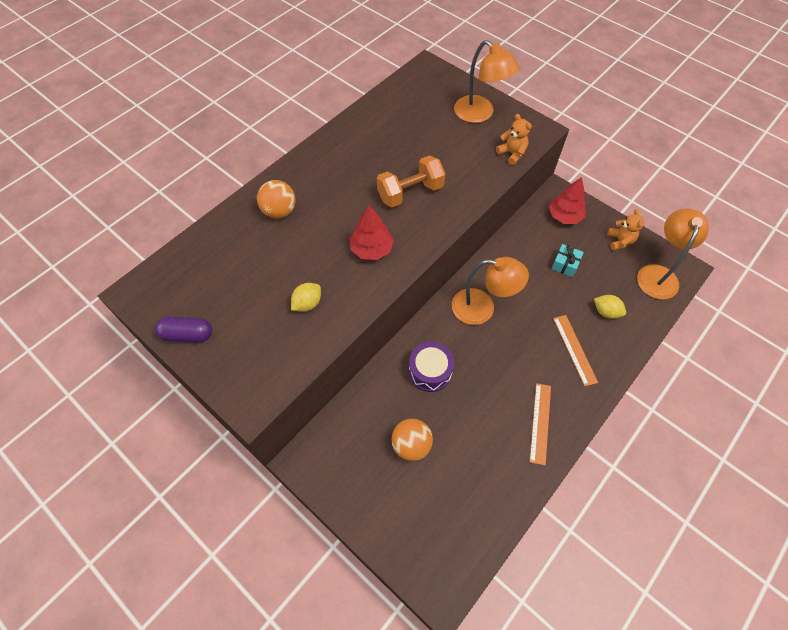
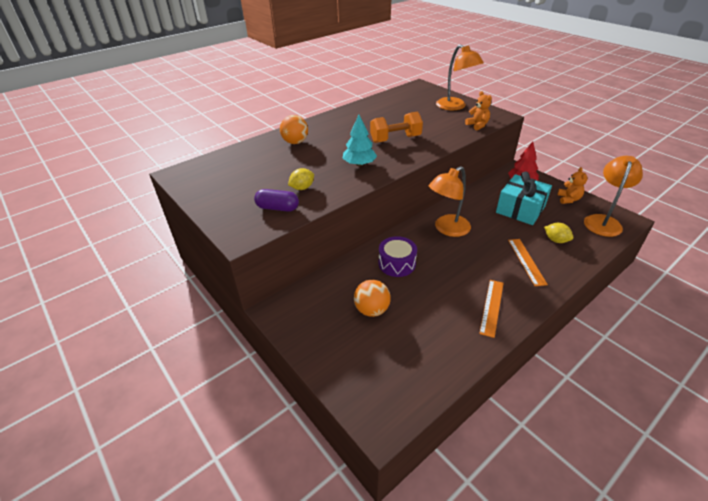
camera: 10 degrees right, 20 degrees down
purple capsule [155,317,212,343] -> purple capsule moved to [254,189,299,212]
red tree [350,205,394,260] -> turquoise tree [342,115,377,166]
orange lamp [452,257,529,325] -> orange lamp turned 120 degrees clockwise [429,166,471,237]
turquoise gift [551,244,584,277] -> turquoise gift [496,172,552,225], size x2.02

